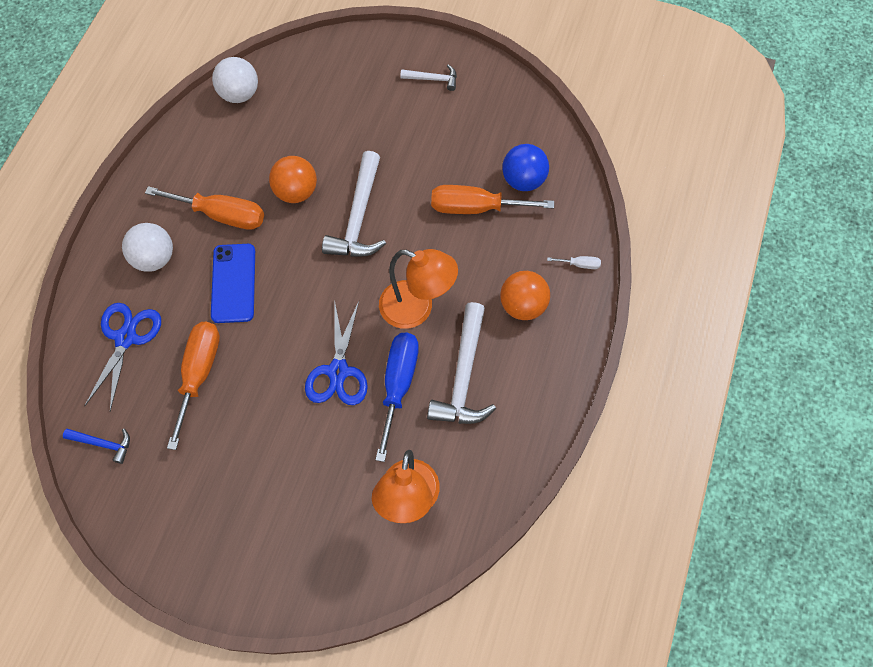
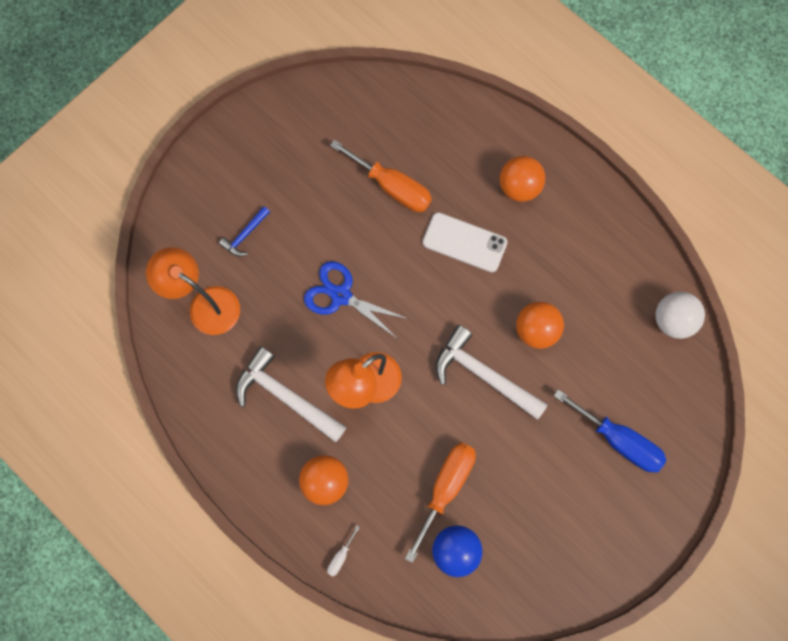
camera: 115 degrees right, 10 degrees up
blue hammer [63,428,130,464] -> blue hammer moved to [219,206,270,256]
blue scissors [85,303,161,411] -> none
white ball [122,223,173,272] -> orange ball [500,156,545,202]
orange screwdriver [145,186,264,230] -> none
blue phone [211,244,255,323] -> white phone [422,212,507,272]
blue screwdriver [375,333,419,462] -> blue screwdriver moved to [554,389,666,472]
white hammer [400,64,457,91] -> none

